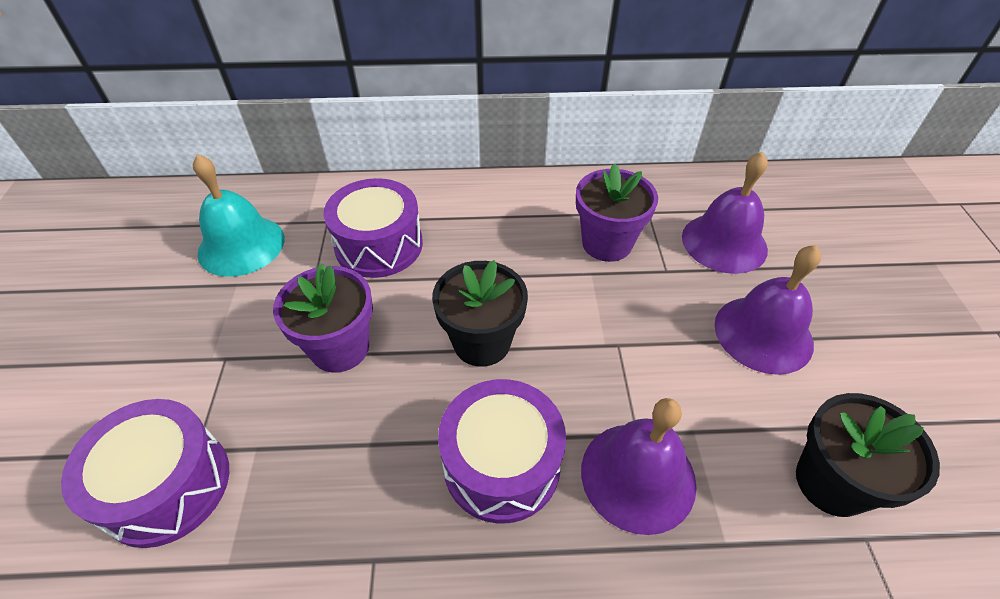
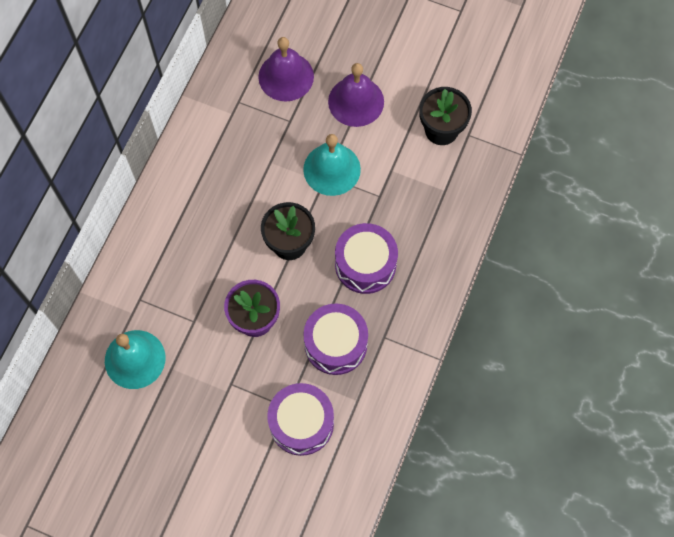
camera: 65 degrees left, 20 degrees up
purple drum [323,178,423,278] -> purple drum moved to [303,303,368,375]
purple flower pot [576,163,658,262] -> none
purple bell [581,398,697,535] -> none
none -> turquoise bell [303,134,361,196]

